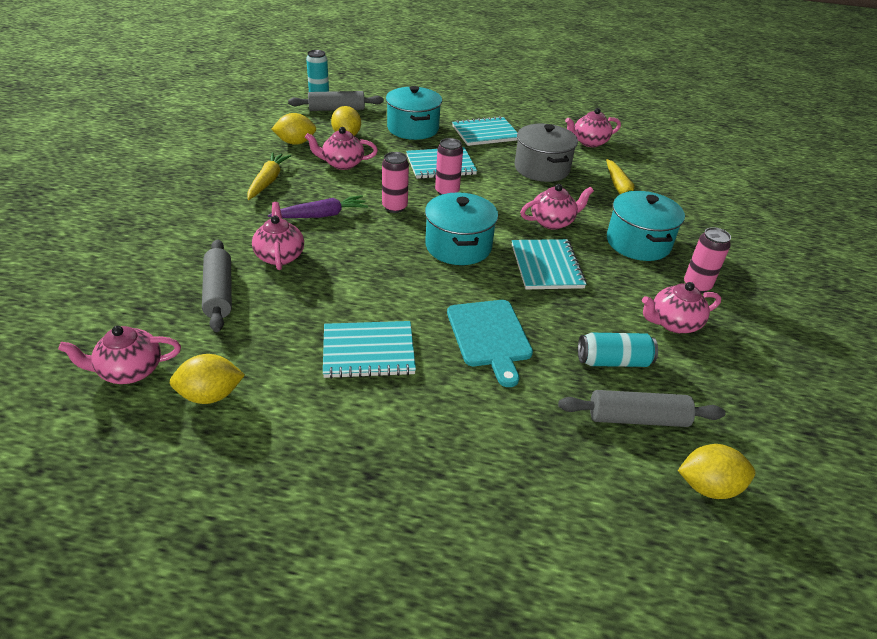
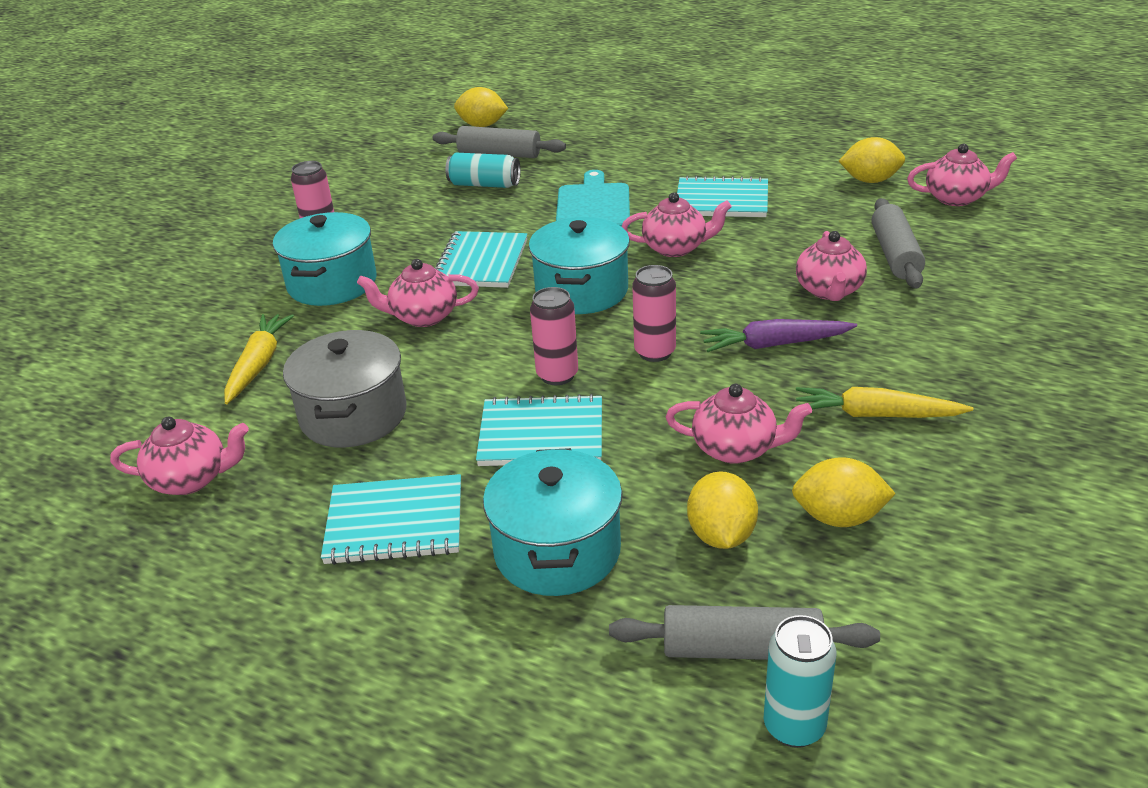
camera: 160 degrees left, 5 degrees down
yellow carrot [247,152,291,200] -> yellow carrot turned 75 degrees clockwise [796,387,973,418]
pink teapot [642,282,721,333] -> pink teapot moved to [622,192,732,257]

